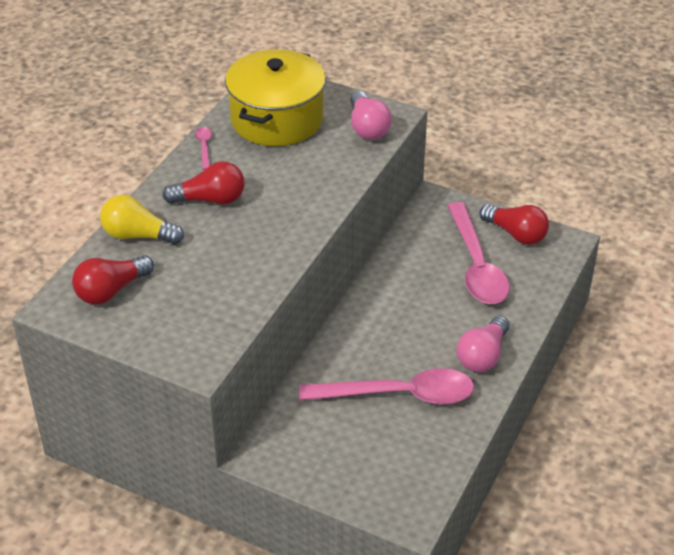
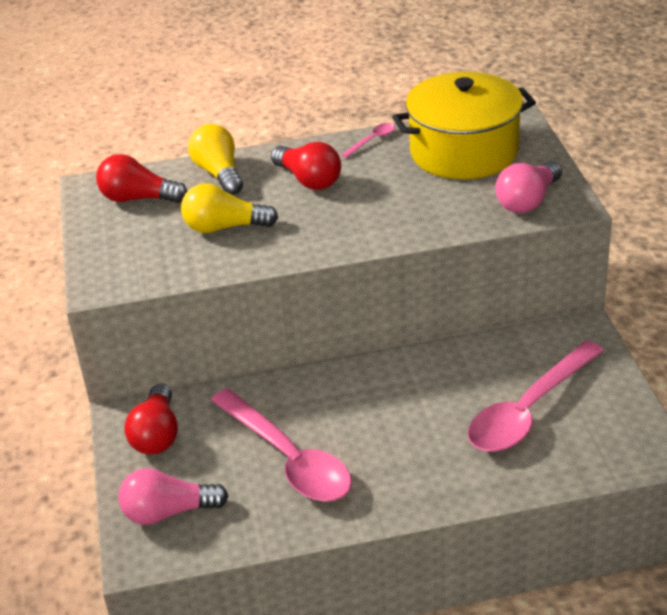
camera: 55 degrees right, 5 degrees down
pink light bulb [457,316,509,372] -> pink light bulb moved to [118,468,229,525]
red light bulb [479,205,549,245] -> red light bulb moved to [124,384,178,455]
none -> yellow light bulb [181,183,278,233]

